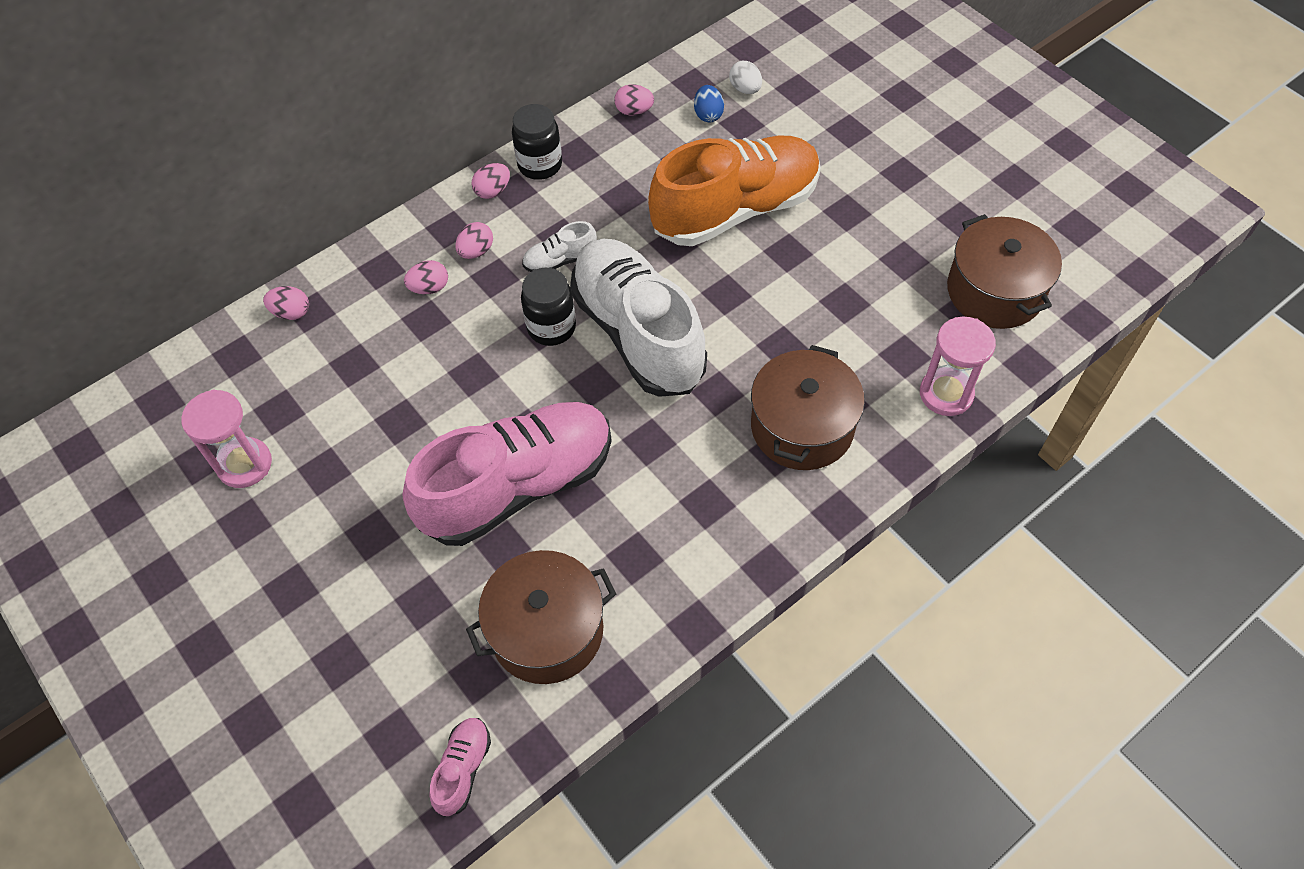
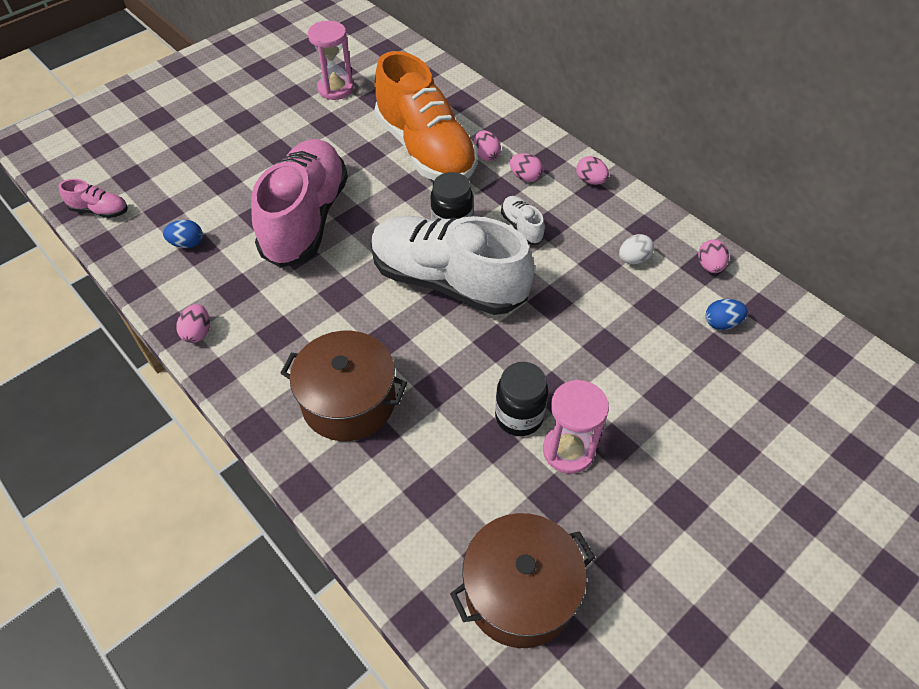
camera: 85 degrees right, 5 degrees down
pink egg [263,286,309,320] -> pink egg moved to [176,304,210,343]
pink shoe [403,402,612,546] -> pink shoe turned 135 degrees counterclockwise [251,139,348,268]
brown pot [466,550,616,684] -> blue egg [163,220,203,248]
black jar [512,104,562,180] -> black jar moved to [495,362,548,436]
white shoe [570,239,707,397] -> white shoe turned 120 degrees counterclockwise [371,215,535,315]
orange shoe [648,136,821,246] -> orange shoe moved to [375,51,478,180]
white egg [729,61,762,94] -> white egg moved to [619,234,654,264]
pink hourglass [920,317,996,416] -> pink hourglass moved to [543,380,609,474]

